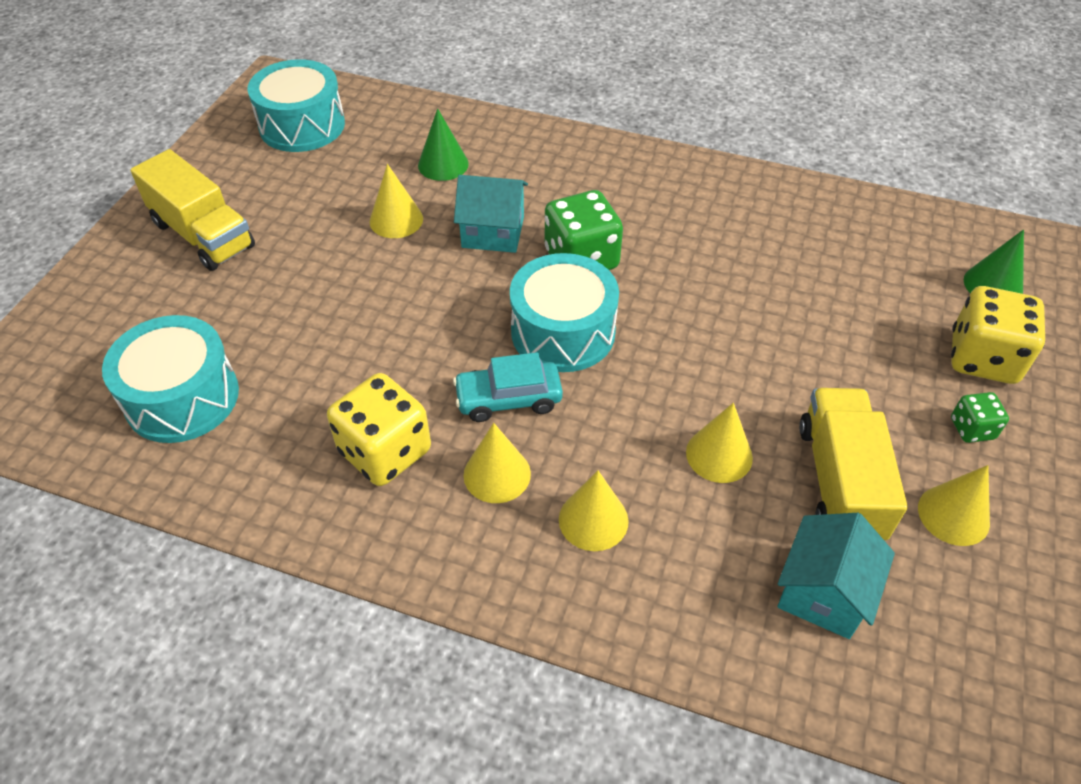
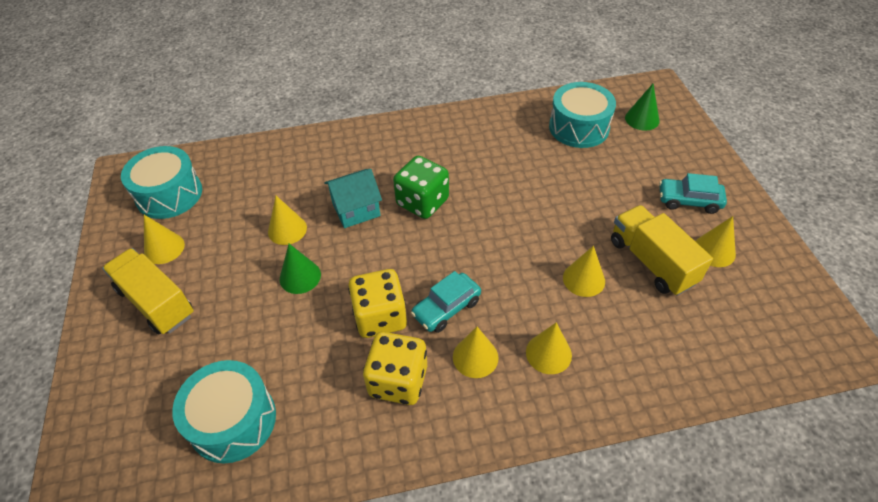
camera: 30 degrees left, 0 degrees up
yellow truck [130,149,255,271] -> yellow truck turned 150 degrees counterclockwise [102,248,194,335]
green cone [418,108,469,181] -> green cone moved to [280,244,321,294]
turquoise drum [510,253,619,372] -> turquoise drum moved to [549,82,616,148]
turquoise house [778,513,895,639] -> none
yellow dice [951,286,1045,384] -> yellow dice moved to [348,269,407,338]
green dice [951,392,1009,443] -> turquoise car [659,173,727,214]
none -> yellow cone [144,215,185,264]

